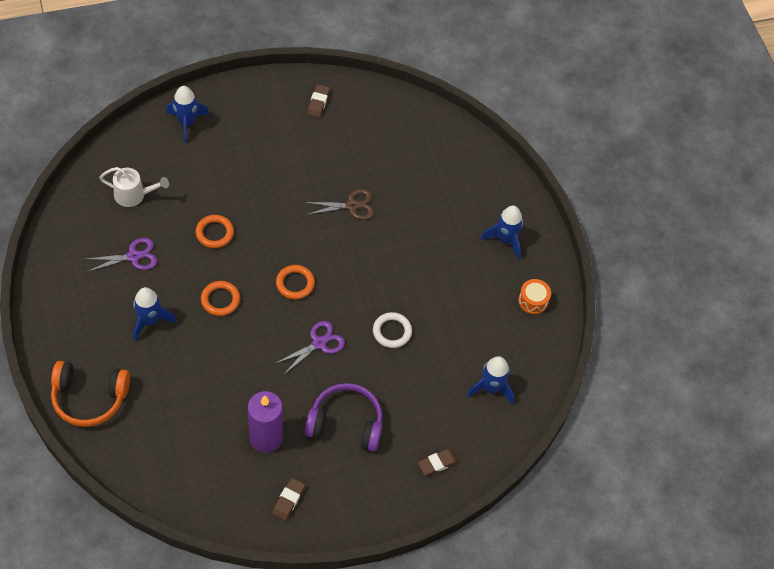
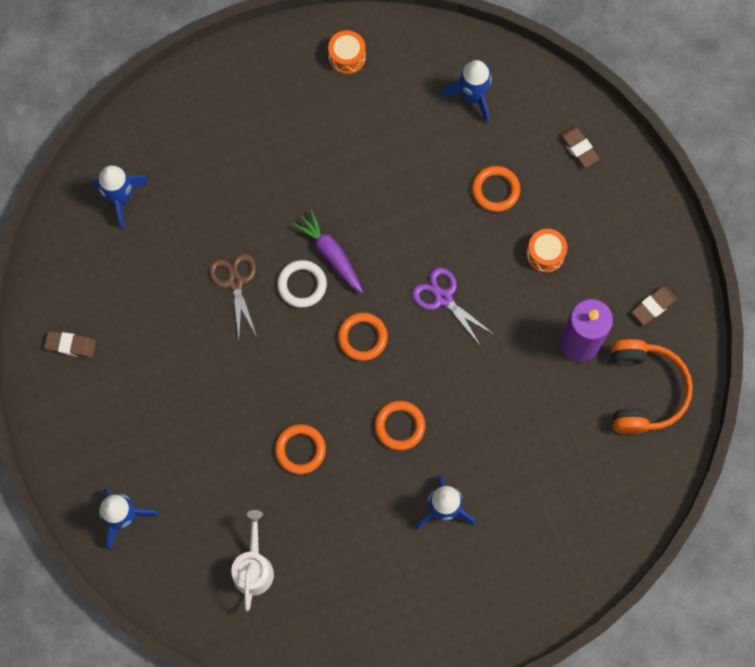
camera: 90 degrees left, 15 degrees up
orange headphones [51,361,130,427] -> orange headphones moved to [611,339,693,434]
purple scissors [86,238,157,272] -> none
brown eraser [272,478,305,521] -> brown eraser turned 60 degrees counterclockwise [632,286,677,325]
purple headphones [305,383,383,452] -> orange drum [526,229,567,273]
white ring [373,312,412,348] -> white ring moved to [277,260,327,308]
blue rocket [481,206,523,260] -> blue rocket moved to [91,166,150,230]
none -> purple carrot [292,209,363,293]
none -> orange ring [472,166,520,212]

